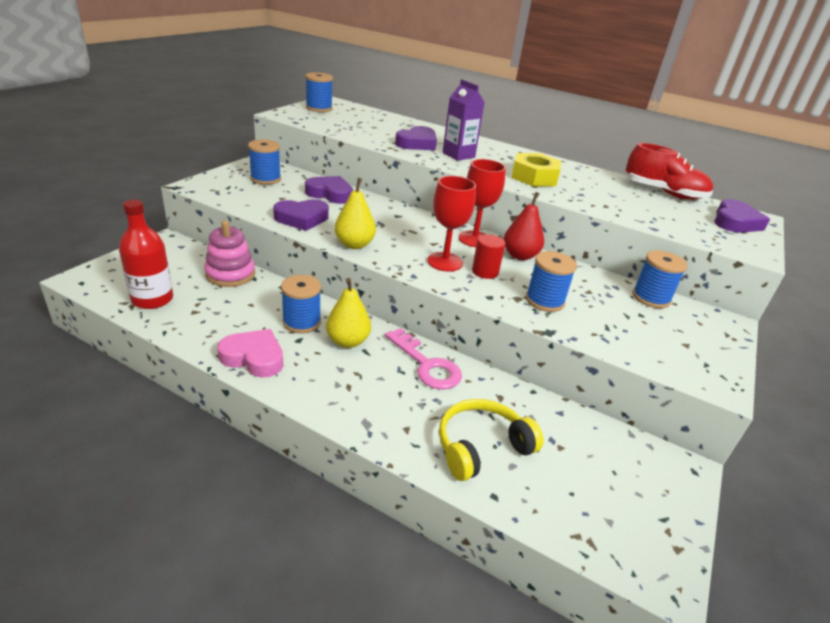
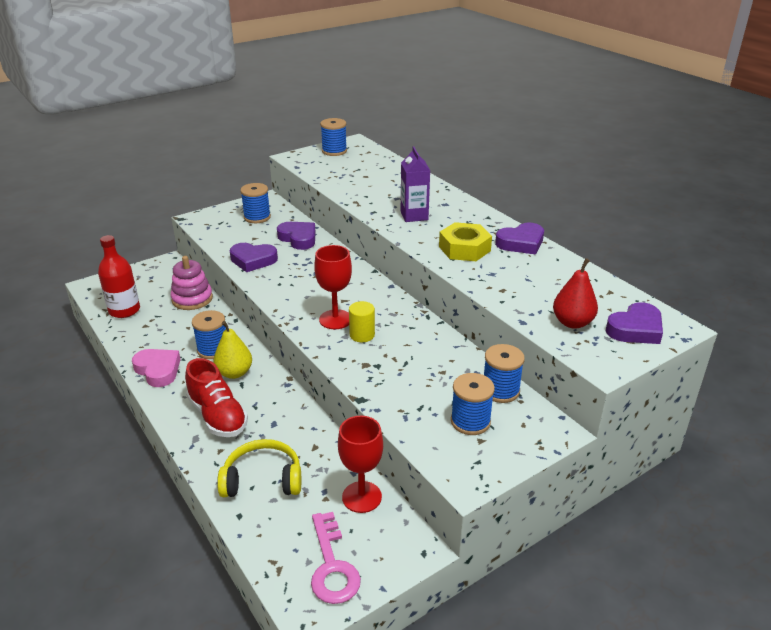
camera: 30 degrees right, 0 degrees up
yellow pear [334,178,376,249] -> none
pink key [385,328,462,390] -> pink key moved to [311,512,361,604]
purple heart [395,126,437,150] -> purple heart moved to [495,222,544,255]
red goblet [458,159,506,247] -> red goblet moved to [338,416,383,513]
red cylinder [472,234,505,279] -> yellow cylinder [349,301,375,342]
red pear [504,192,544,260] -> red pear moved to [553,258,598,329]
blue spool [526,251,577,312] -> blue spool moved to [451,373,495,435]
red shoe [625,143,713,200] -> red shoe moved to [185,358,248,437]

